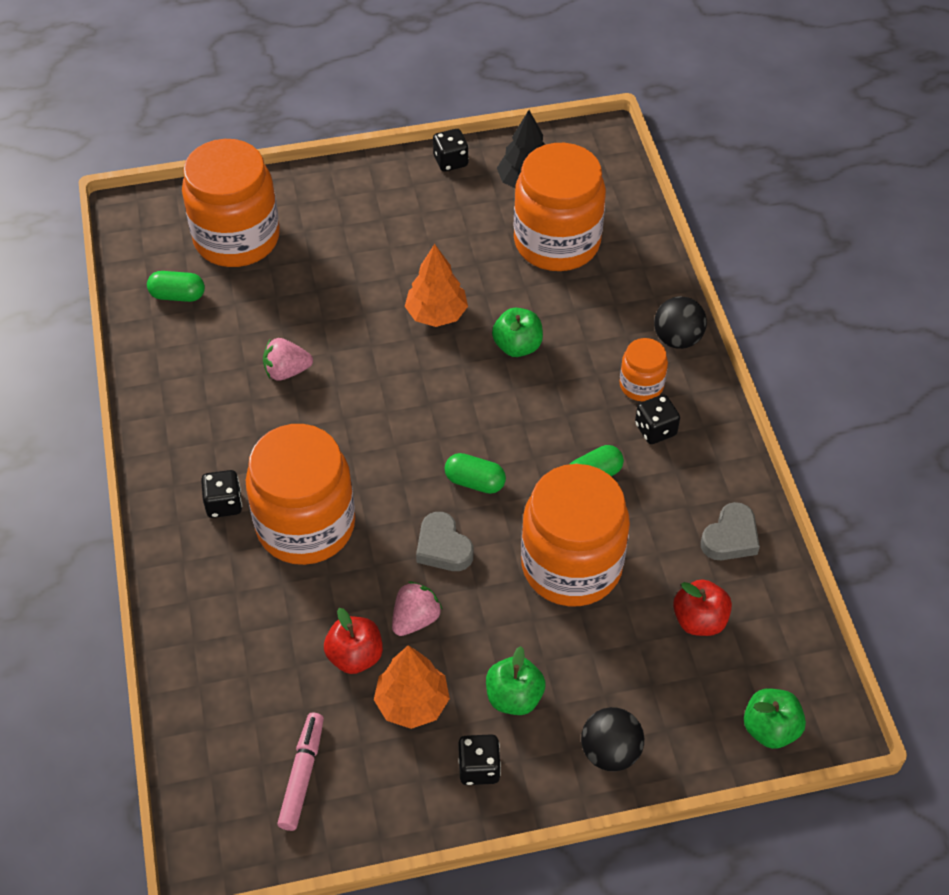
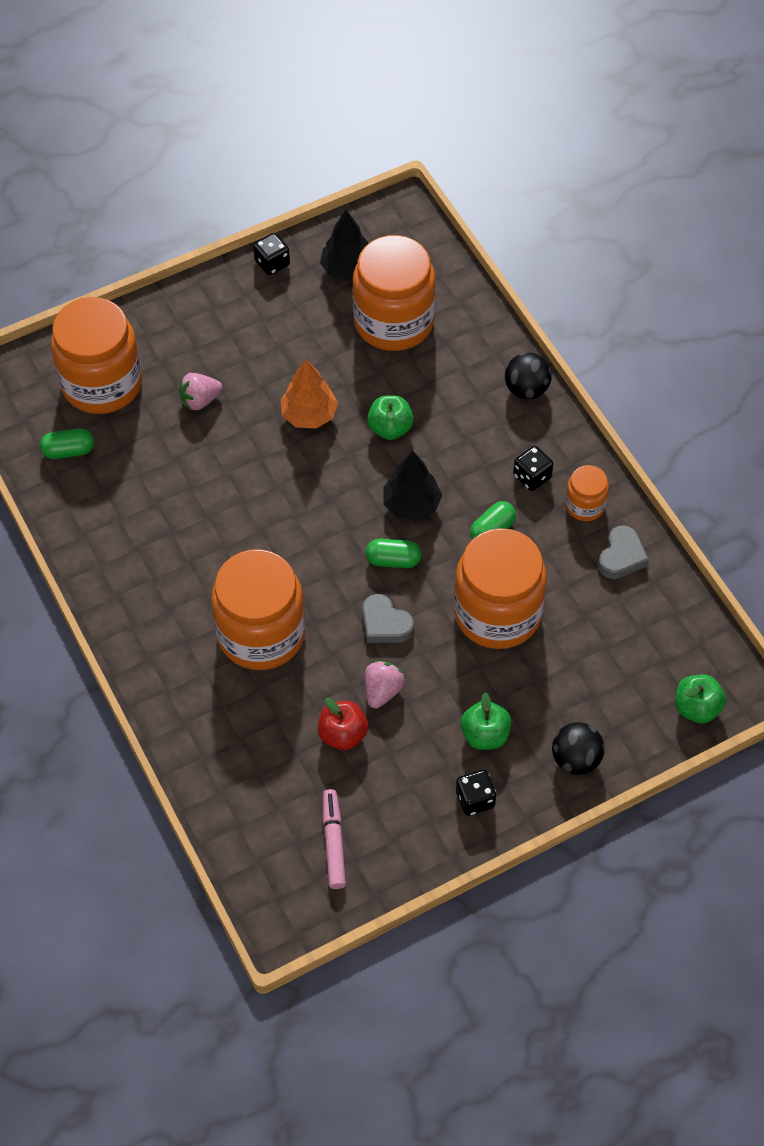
camera: 15 degrees left, 5 degrees up
black dice [201,470,242,518] -> none
pink strawberry [263,338,313,381] -> pink strawberry moved to [179,373,223,410]
orange tree [374,645,450,729] -> none
orange jar [620,338,668,401] -> orange jar moved to [565,465,609,521]
red apple [673,579,732,636] -> none
none -> black tree [383,451,442,521]

